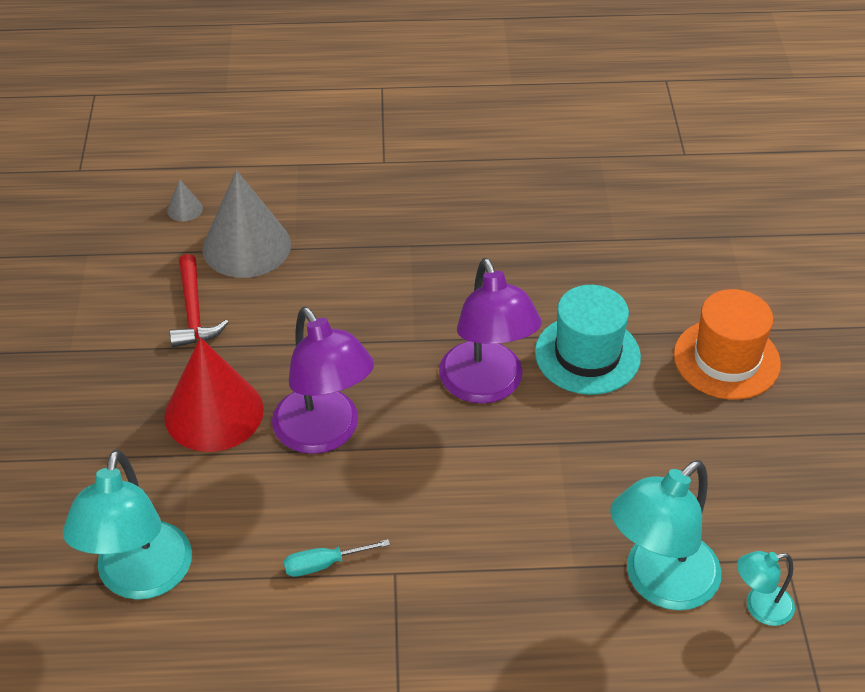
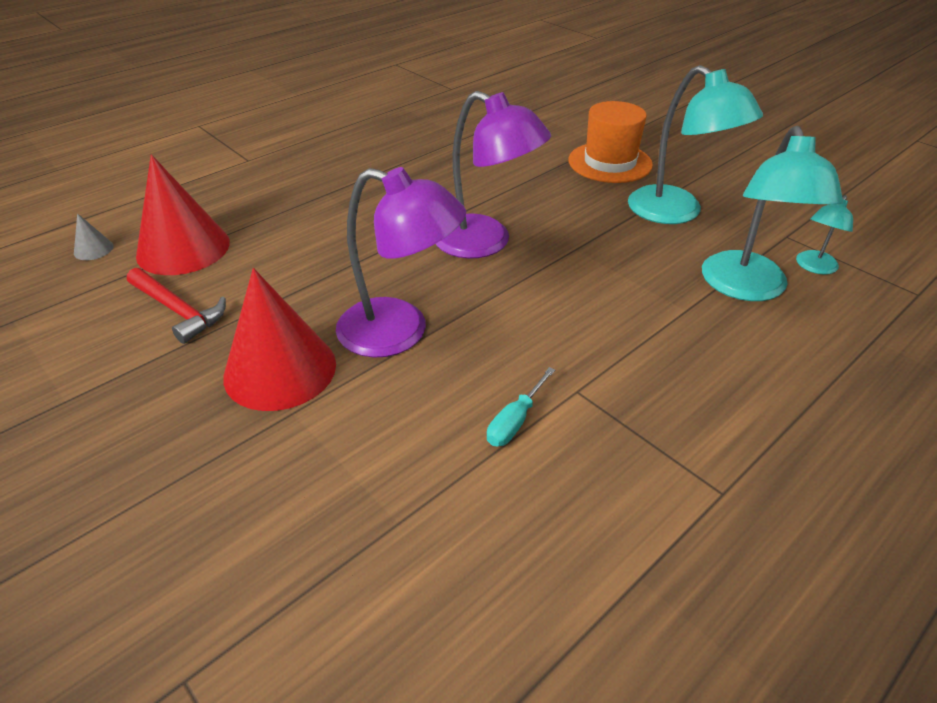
camera: 40 degrees left, 5 degrees down
turquoise lamp [63,449,192,600] -> turquoise lamp moved to [628,65,763,224]
grey cone [202,170,291,278] -> red cone [136,154,230,275]
turquoise hat [535,285,641,395] -> none

